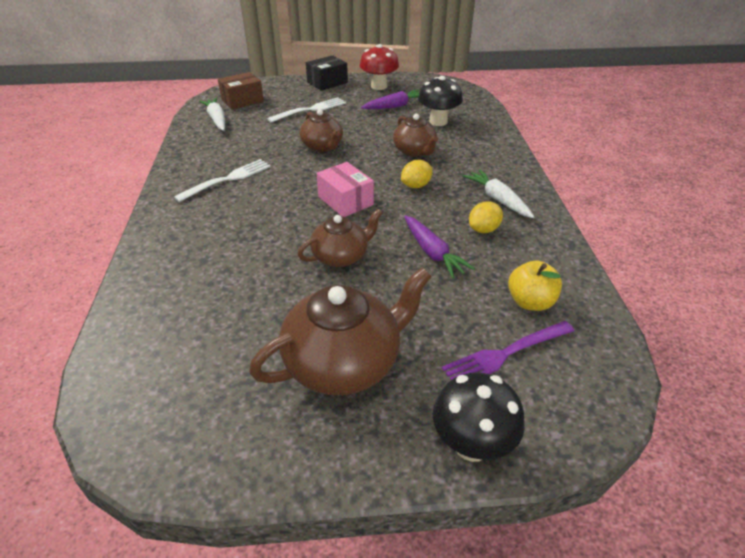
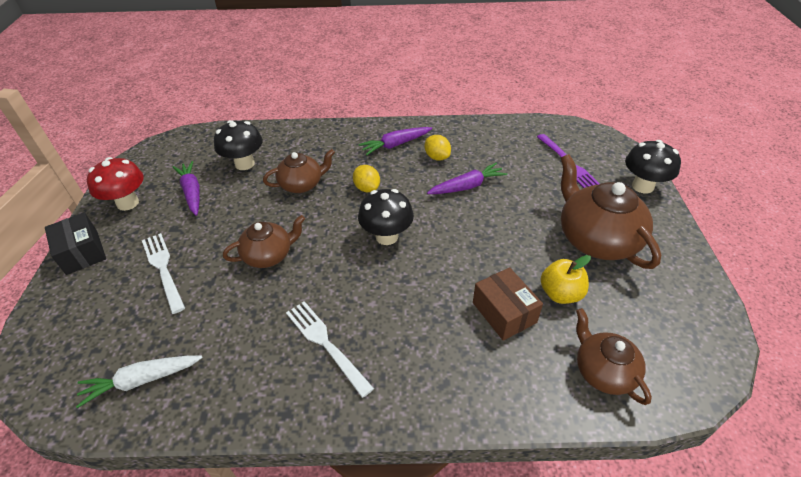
camera: 85 degrees left, 5 degrees up
brown box [218,72,264,110] -> brown box moved to [473,267,543,341]
brown teapot [298,209,383,267] -> brown teapot moved to [576,308,652,405]
pink box [317,162,374,217] -> black mushroom [358,189,414,245]
white carrot [463,169,534,218] -> purple carrot [359,127,432,155]
yellow apple [508,261,562,311] -> yellow apple moved to [541,255,591,304]

